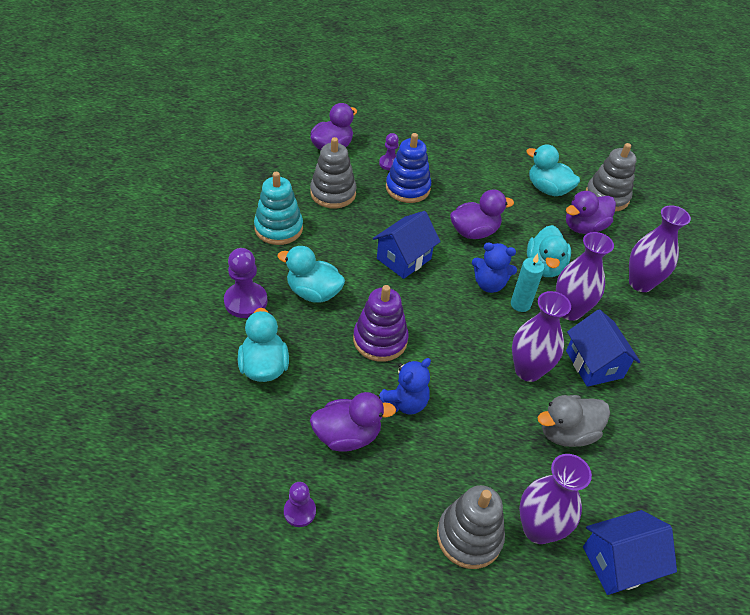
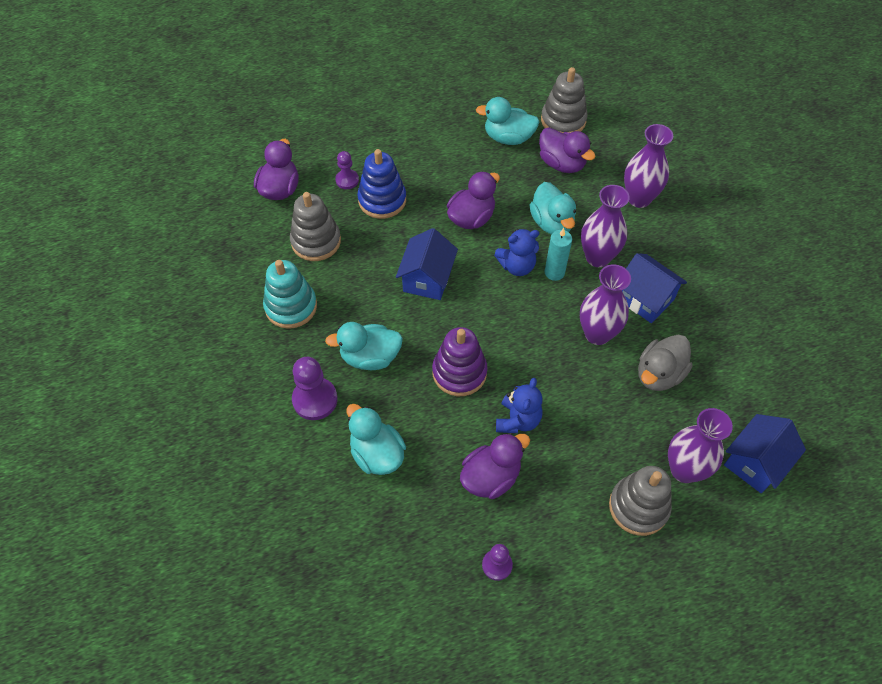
camera: 25 degrees left, 10 degrees up
purple duck [566,191,616,234] -> purple duck turned 75 degrees counterclockwise [539,128,596,173]

